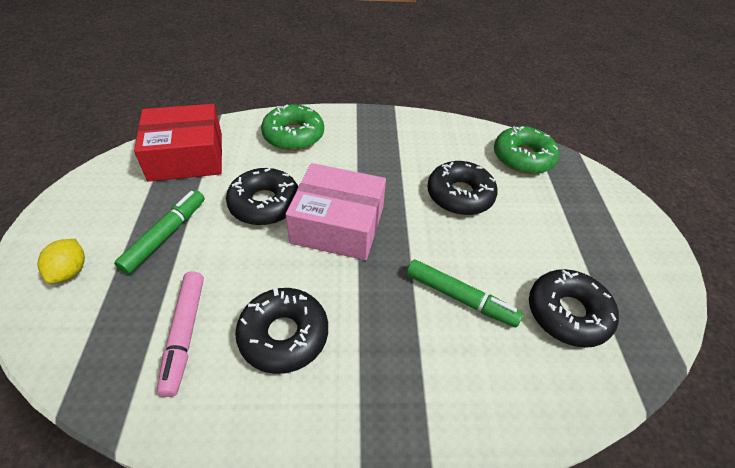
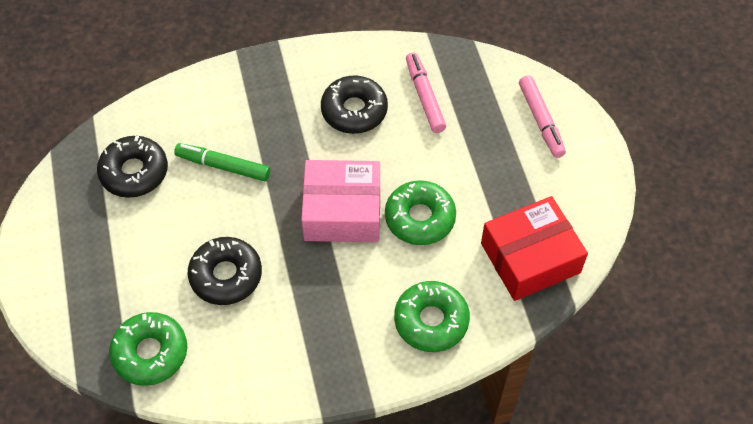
camera: 170 degrees right, 10 degrees up
yellow lemon [37,239,85,284] -> pink marker [519,75,566,158]
green marker [114,190,205,274] -> none
black donut [226,168,298,225] -> green donut [385,180,456,245]

